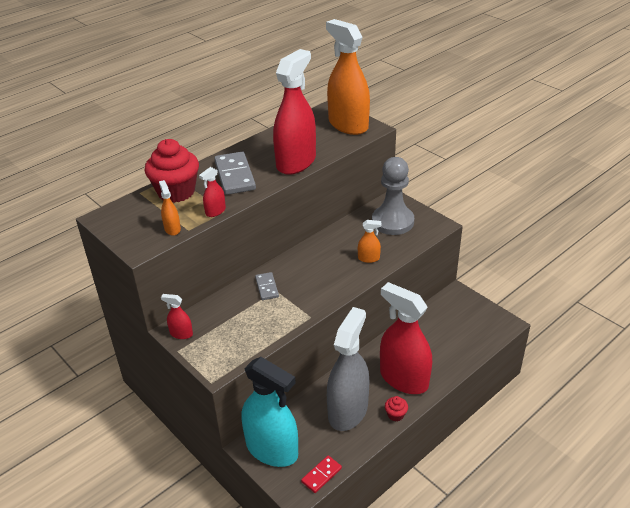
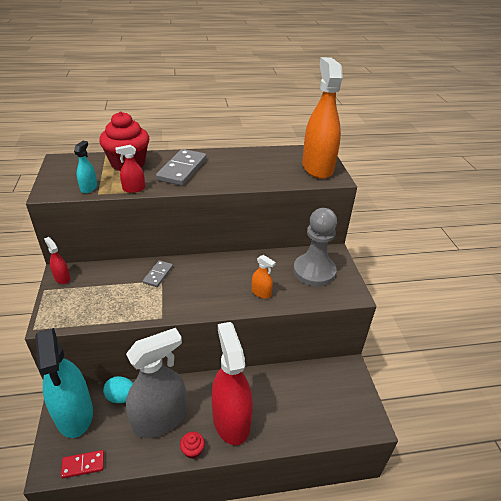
camera: 30 degrees right, 0 degrees up
orange spray bottle [159,180,181,236] -> turquoise spray bottle [74,141,97,193]
red spray bottle [273,49,316,175] -> none
none -> turquoise egg [103,376,133,403]

